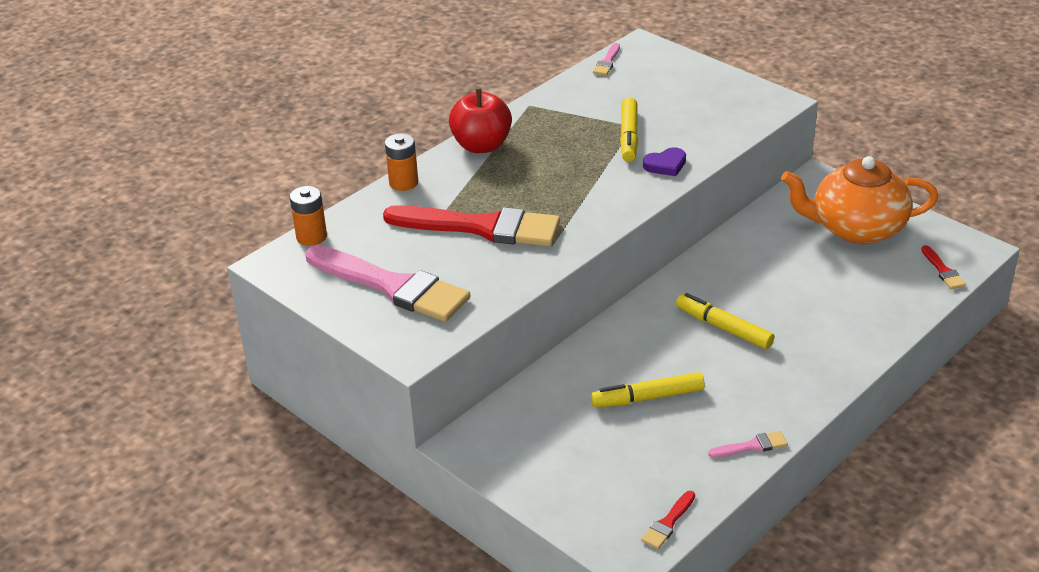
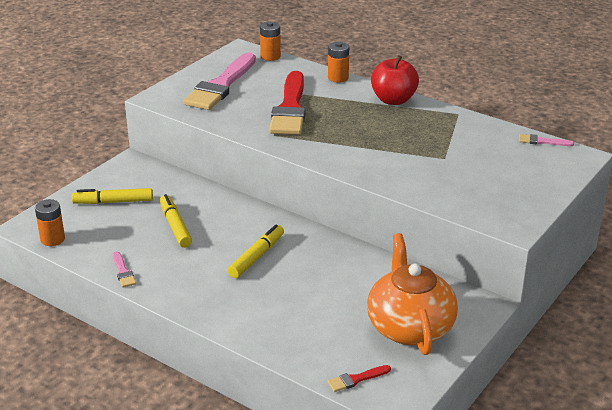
camera: 80 degrees right, 5 degrees down
yellow marker [620,97,638,162] -> yellow marker moved to [72,188,153,204]
red brush [641,491,695,549] -> orange battery [35,199,65,246]
purple heart [643,147,686,176] -> none

